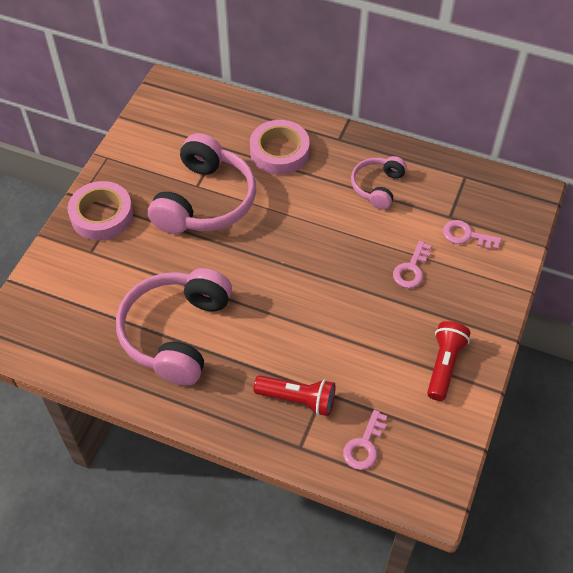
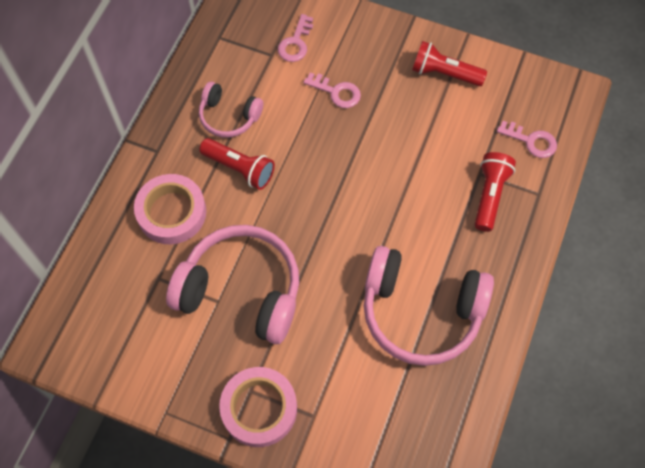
camera: 90 degrees left, 10 degrees up
none -> red flashlight [199,138,275,190]

